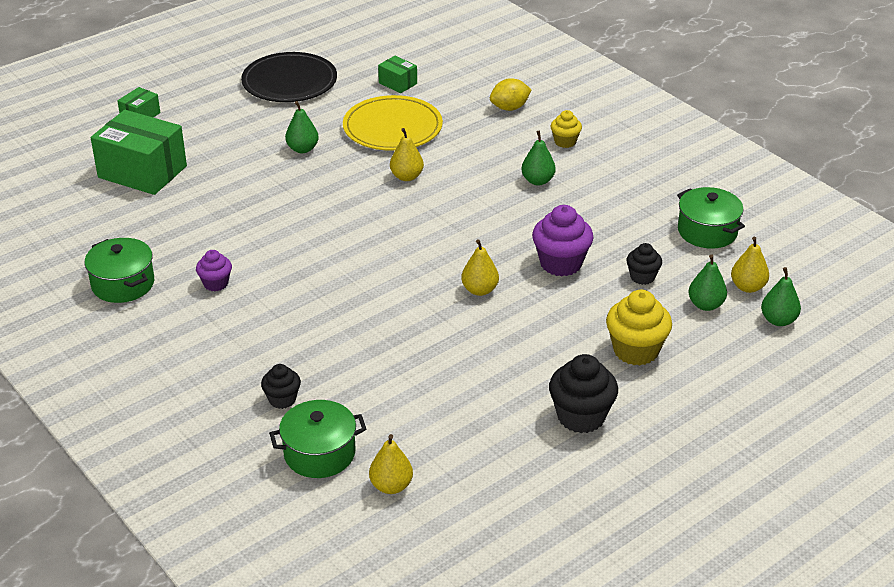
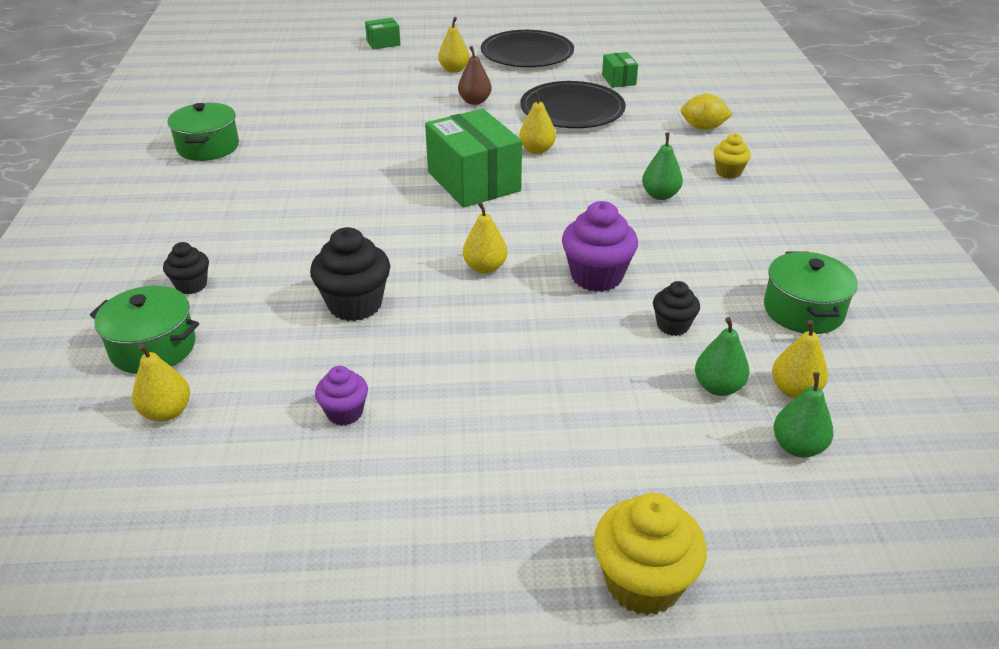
camera: 35 degrees right, 0 degrees up
green box [91,110,187,195] -> green box moved to [425,109,522,208]
purple cupcake [196,250,232,291] -> purple cupcake moved to [315,366,368,426]
green pear [285,101,319,153] -> brown pear [458,46,492,105]
yellow plate [343,95,443,151] -> black plate [520,81,626,128]
black cupcake [549,354,618,433] -> black cupcake moved to [310,227,390,321]
yellow cupcake [606,290,672,366] -> yellow cupcake moved to [594,493,707,616]
none -> yellow pear [438,17,470,73]

